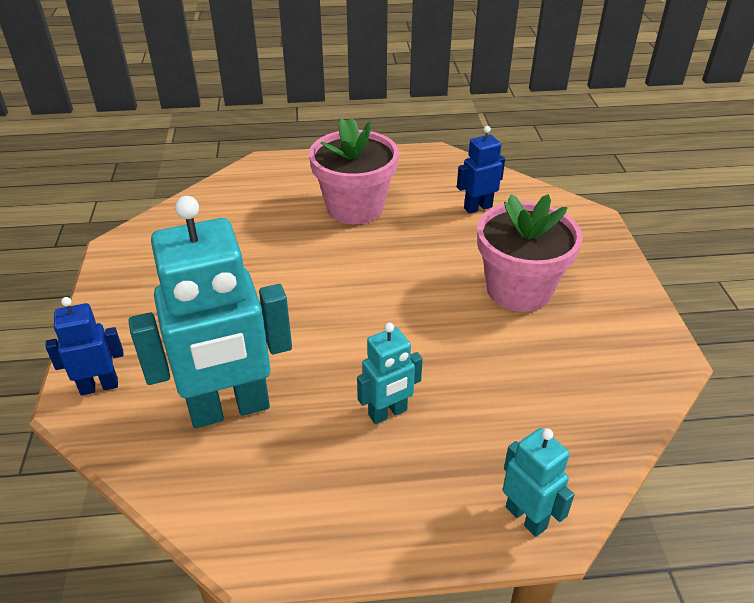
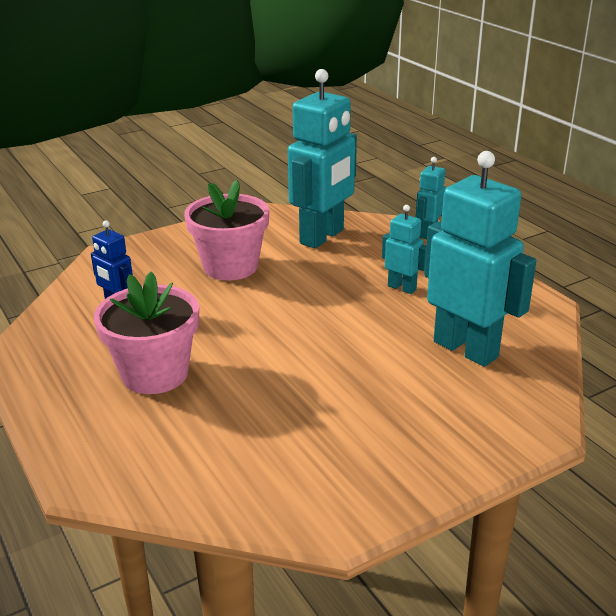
camera: 115 degrees left, 10 degrees down
blue robot [45,297,124,395] -> none
none -> turquoise robot [288,69,357,248]

